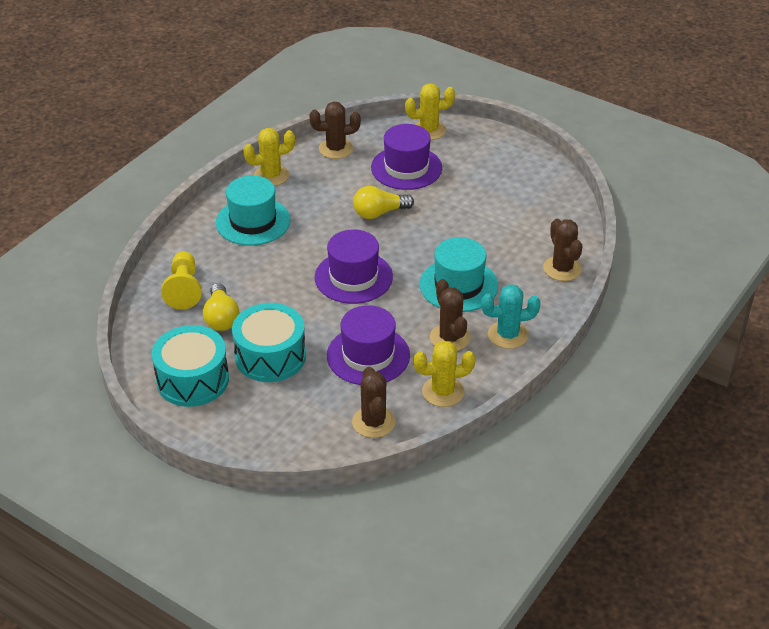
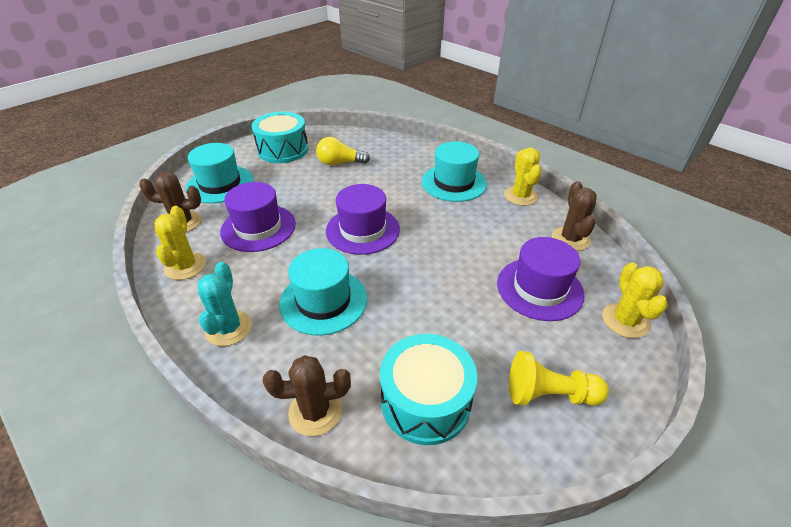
camera: 100 degrees right, 0 degrees up
yellow pawn [161,251,201,309] -> yellow pawn moved to [509,351,609,406]
turquoise drum [232,303,306,382] -> turquoise drum moved to [380,334,477,445]
yellow light bulb [353,186,414,219] -> none
brown cactus [430,279,470,351] -> none
none -> turquoise hat [186,143,254,203]

